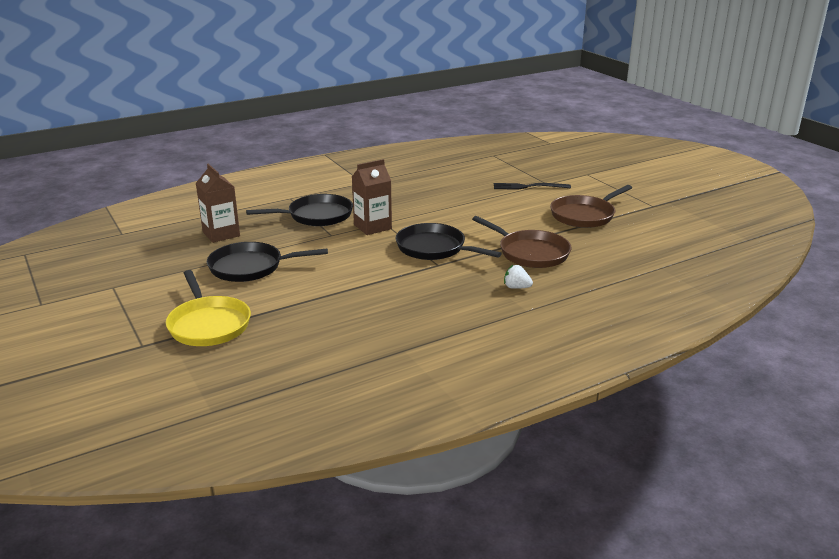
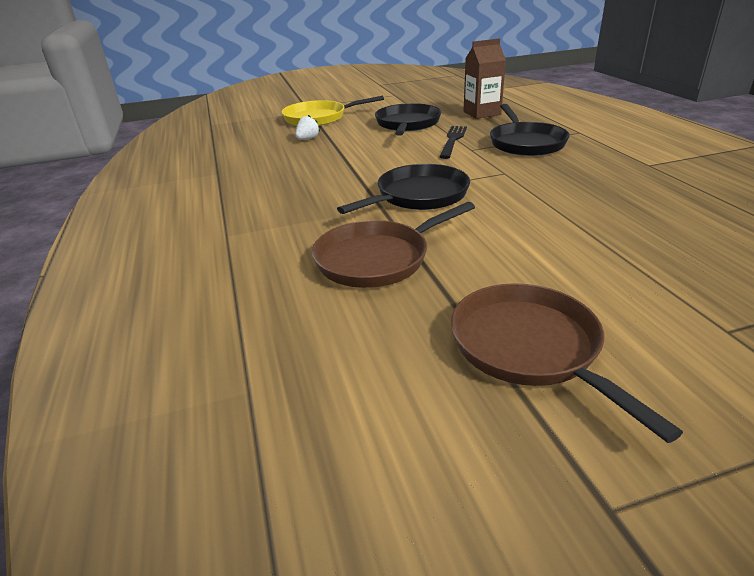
camera: 105 degrees right, 5 degrees up
brown carton [352,159,392,235] -> none
black fork [494,183,571,190] -> black fork moved to [439,126,467,159]
white strawberry [504,265,533,289] -> white strawberry moved to [295,115,320,139]

